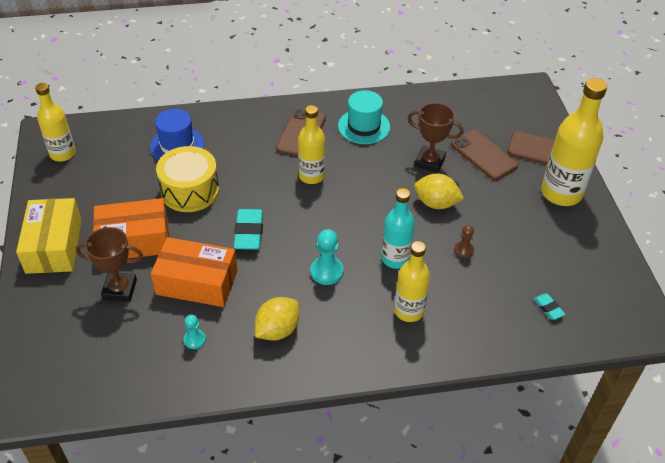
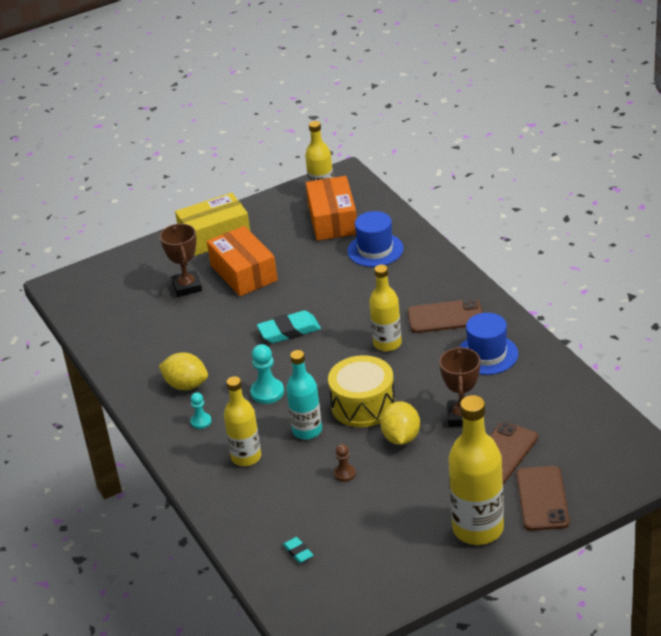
camera: 75 degrees right, 10 degrees down
orange box [151,237,238,307] -> orange box moved to [306,176,357,241]
yellow drum [156,146,219,212] -> yellow drum moved to [328,355,395,427]
turquoise pawn [184,315,206,349] -> turquoise pawn moved to [190,392,212,429]
turquoise hat [338,90,390,144] -> blue hat [460,313,518,375]
turquoise eraser [533,293,565,320] -> turquoise eraser turned 75 degrees counterclockwise [283,537,313,563]

